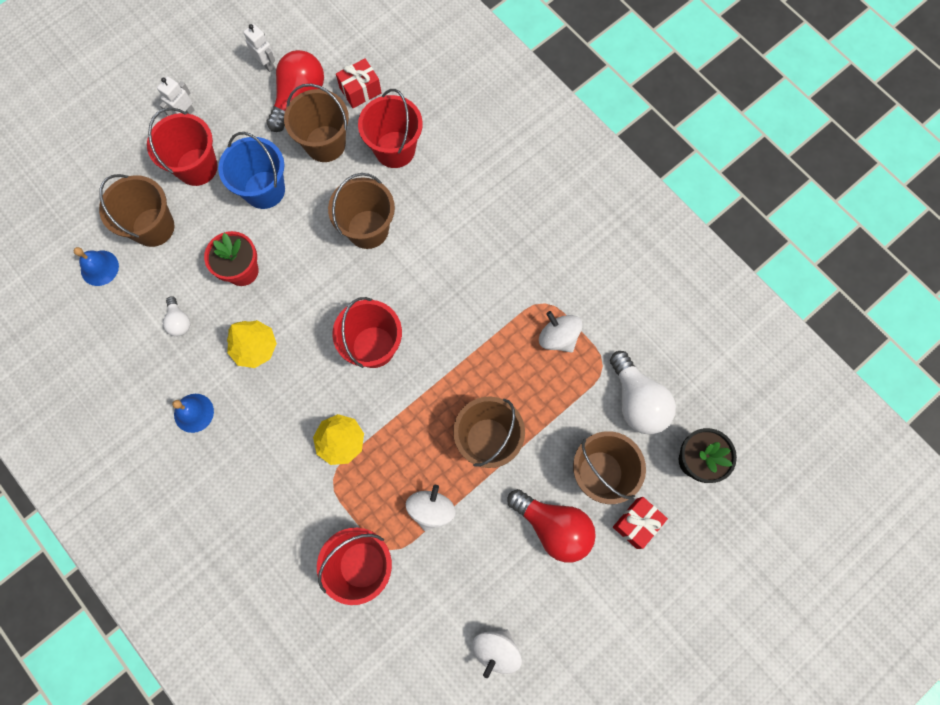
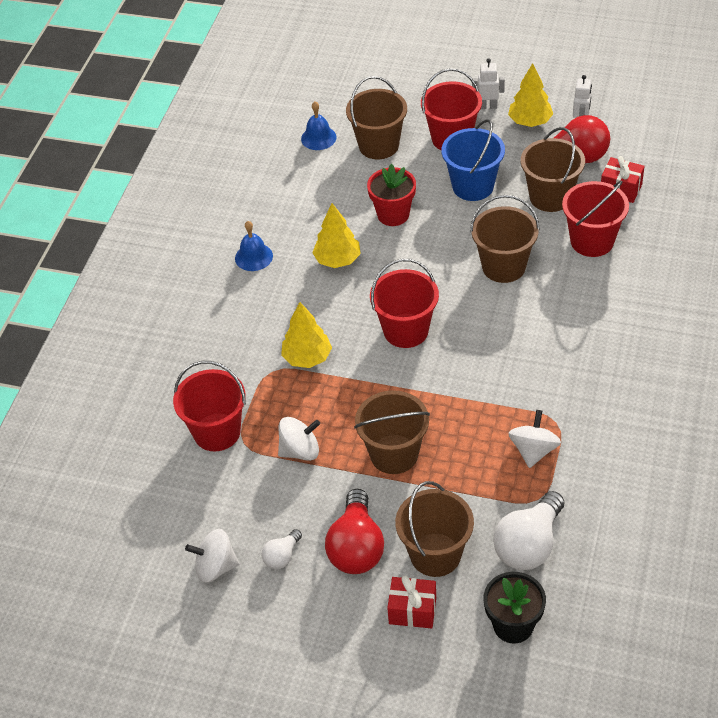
camera: 60 degrees right, 25 degrees down
white light bulb [163,296,191,336] -> white light bulb moved to [262,529,302,569]
none -> yellow tree [508,63,553,127]

